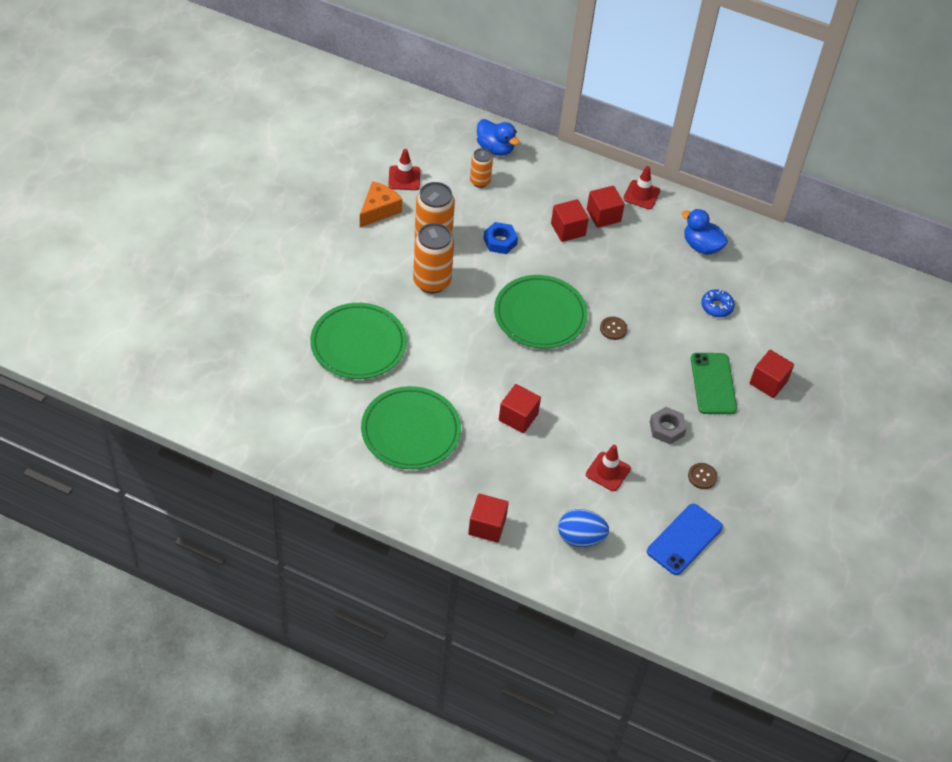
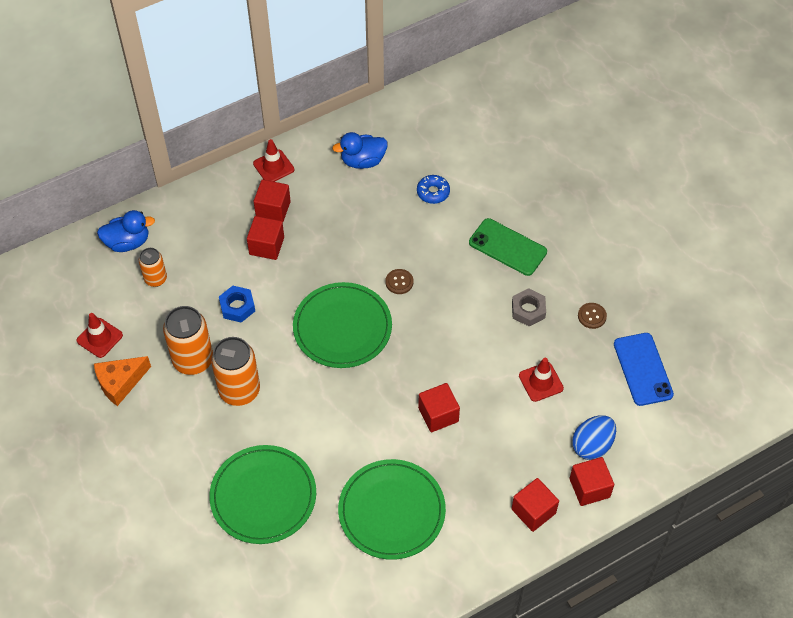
camera: 50 degrees left, 5 degrees up
orange cheese [360,181,402,227] -> orange cheese turned 105 degrees counterclockwise [94,356,151,406]
red cube [750,350,794,398] -> red cube moved to [569,457,614,506]

